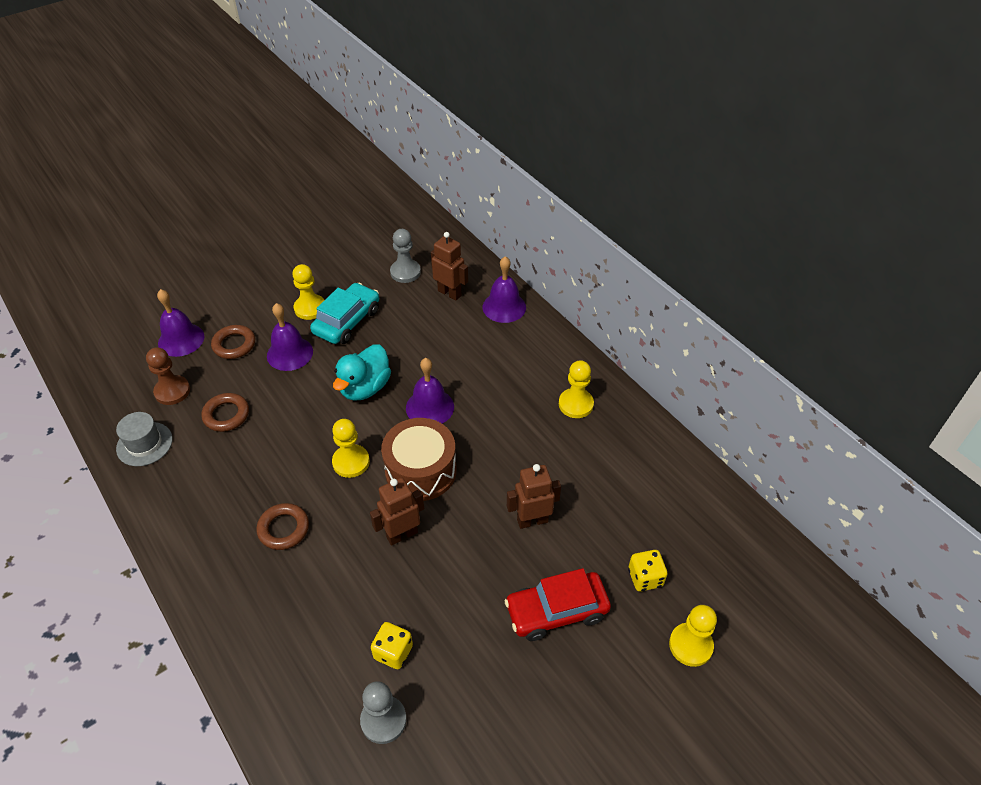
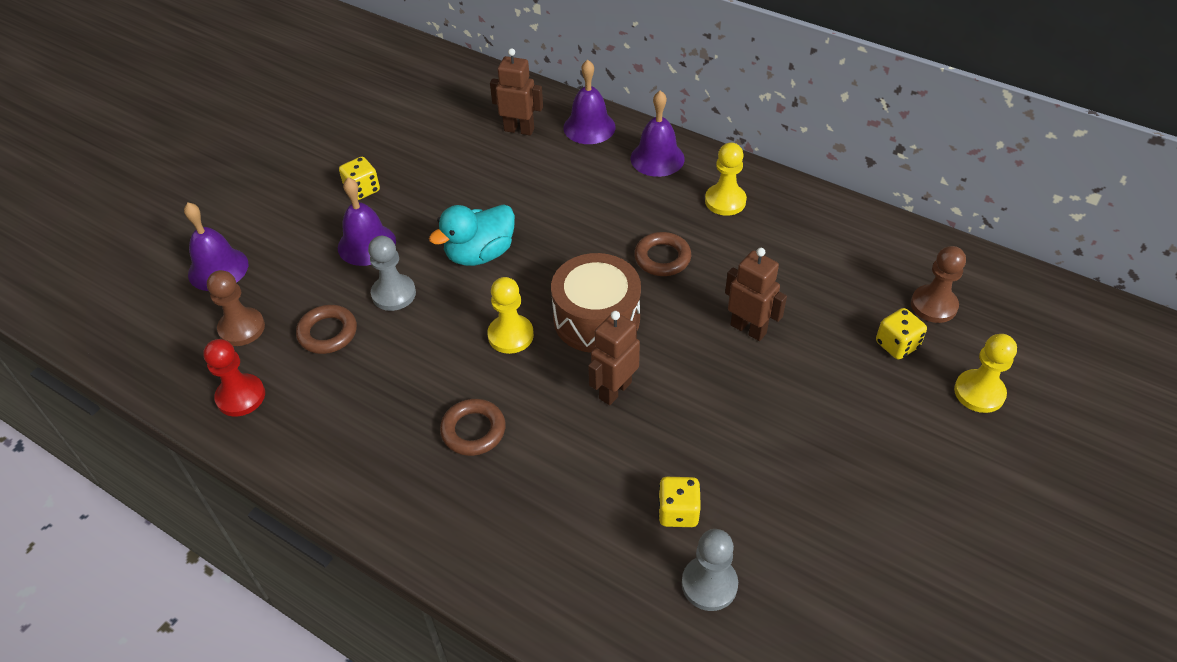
camera: 20 degrees left, 0 degrees up
grey hat [116,412,173,466] -> red pawn [203,339,265,417]
brown ring [211,325,255,359] -> brown ring moved to [634,232,691,276]
yellow pawn [292,264,324,320] -> yellow dice [339,157,380,200]
turquoise car [310,283,379,344] -> none
turquoise duck [333,344,391,401] -> turquoise duck turned 45 degrees clockwise [429,204,515,266]
grey pawn [390,229,421,283] -> grey pawn moved to [368,236,416,311]
purple bell [406,358,454,424] -> purple bell moved to [630,90,685,177]
red car [504,568,611,641] -> none
brown robot [507,464,561,529] -> brown robot turned 75 degrees clockwise [725,248,787,341]
none -> brown pawn [911,246,966,323]

